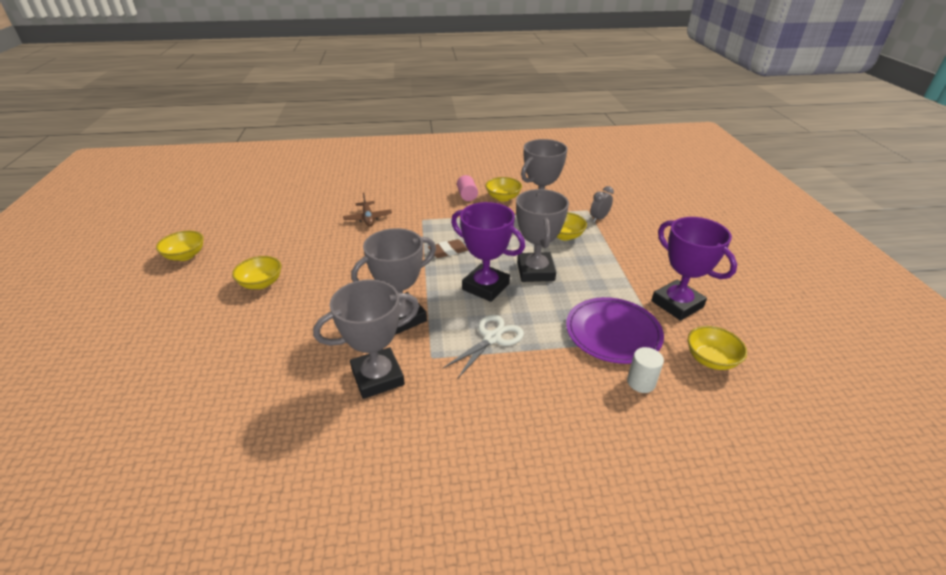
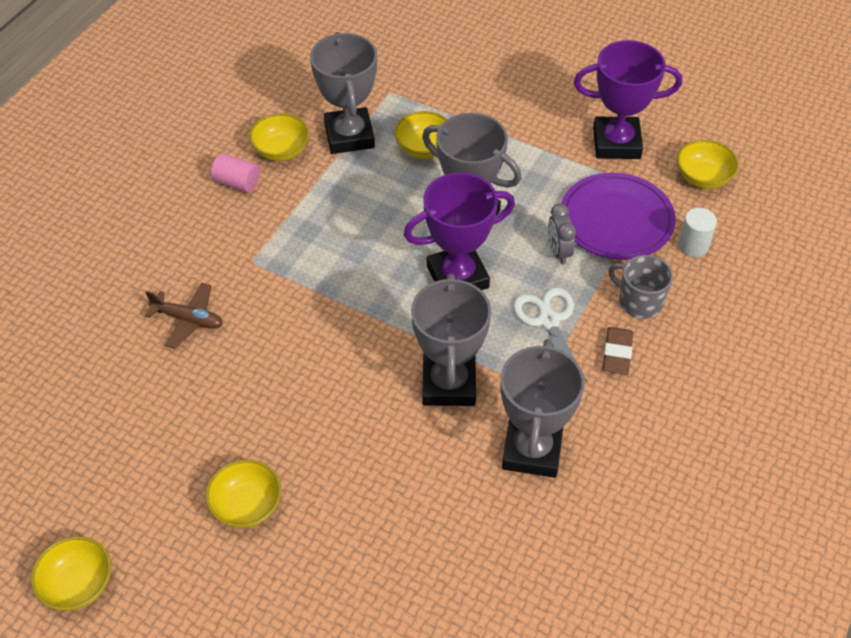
camera: 55 degrees left, 15 degrees up
brown eraser [428,239,468,258] -> brown eraser moved to [603,327,633,375]
grey clock [590,186,614,222] -> grey clock moved to [548,204,576,264]
none -> grey mug [608,255,673,319]

